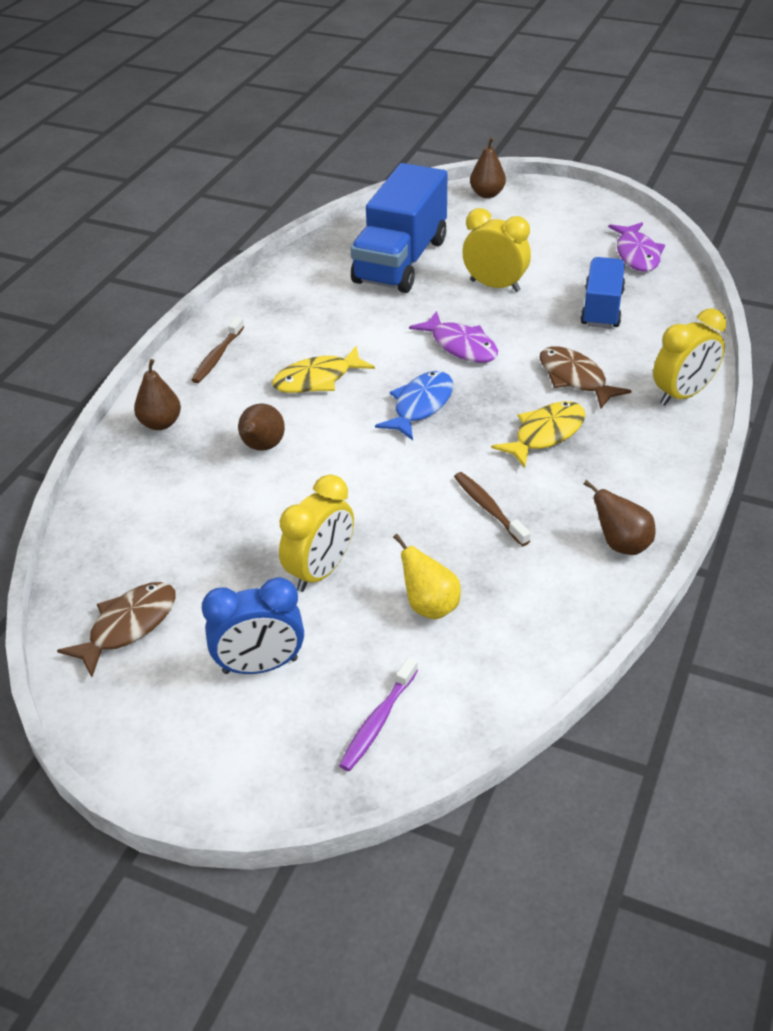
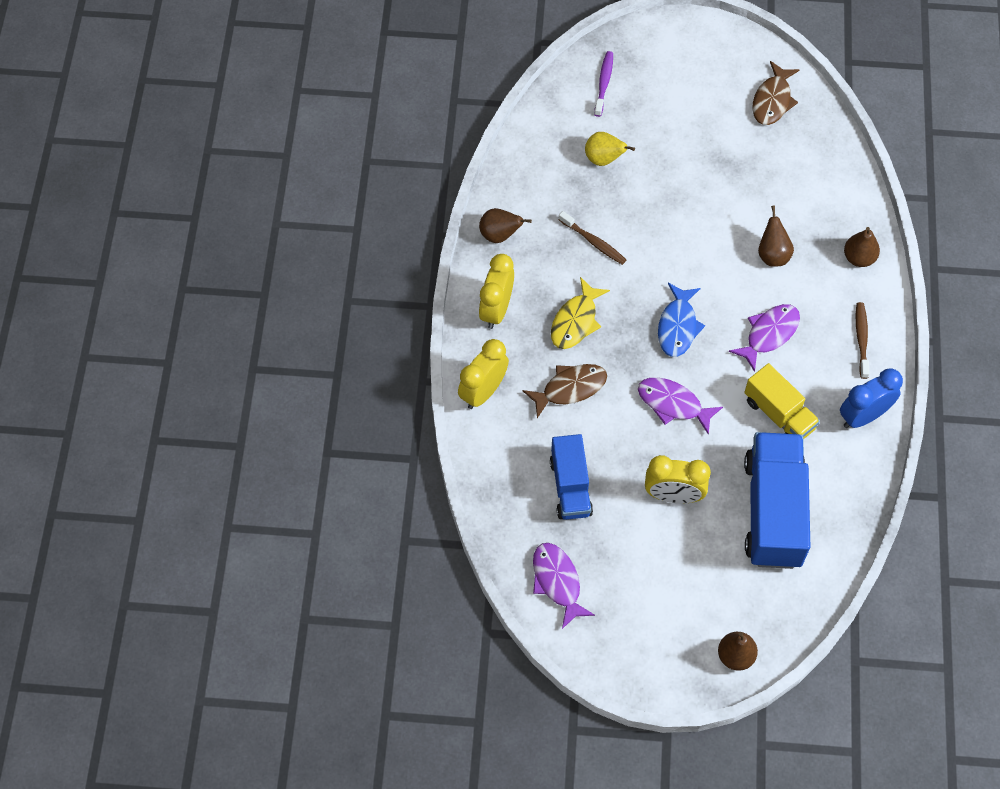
camera: 160 degrees right, 20 degrees up
blue clock [202,577,304,674] -> blue clock moved to [840,368,903,428]
yellow fish [272,346,375,393] -> purple fish [729,304,800,372]
yellow clock [279,475,354,592] -> yellow clock moved to [479,254,514,329]
brown fish [539,346,631,408] -> brown fish turned 60 degrees counterclockwise [522,364,607,418]
none -> yellow truck [744,363,820,440]

